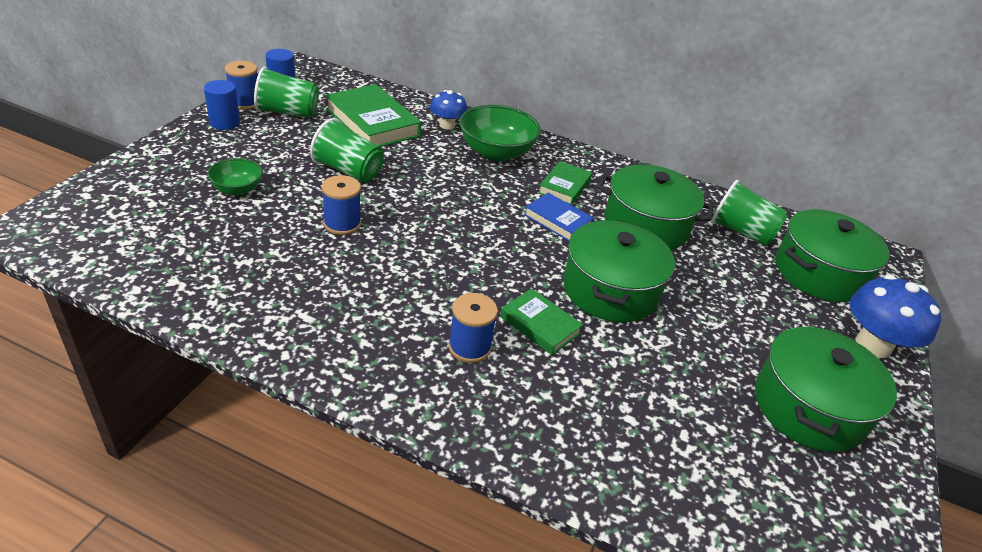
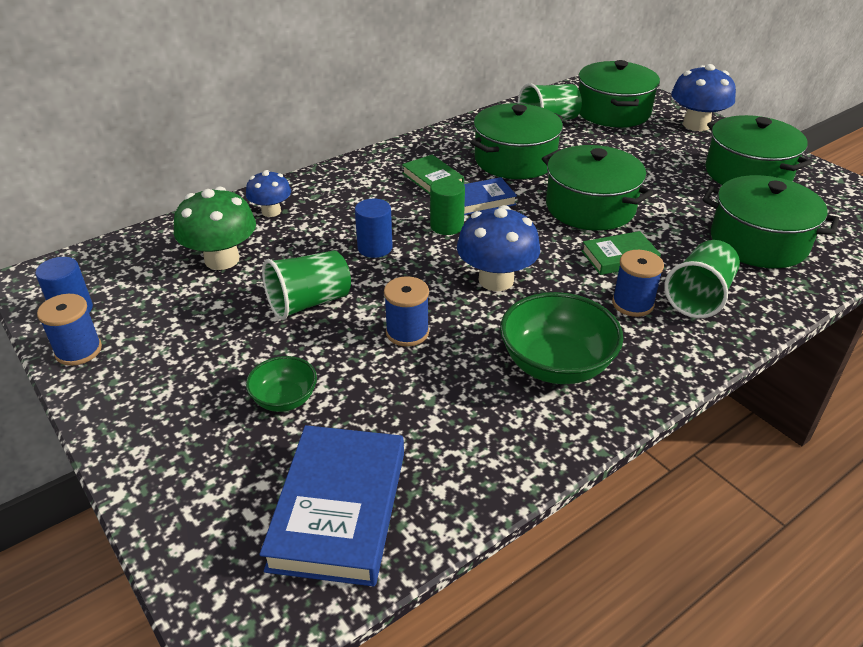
camera: 55 degrees left, 0 degrees up
blue cylinder [204,80,240,130] -> blue cylinder moved to [355,199,393,258]
green cup [254,67,319,118] -> green cup moved to [664,240,740,318]
green book [325,84,421,147] -> green mushroom [174,187,256,270]
green bowl [459,105,541,161] -> green bowl moved to [500,292,623,384]
none -> blue book [259,425,404,587]
none -> green cylinder [430,178,465,235]
none -> blue mushroom [457,205,540,291]
none -> green pot [703,175,839,268]

